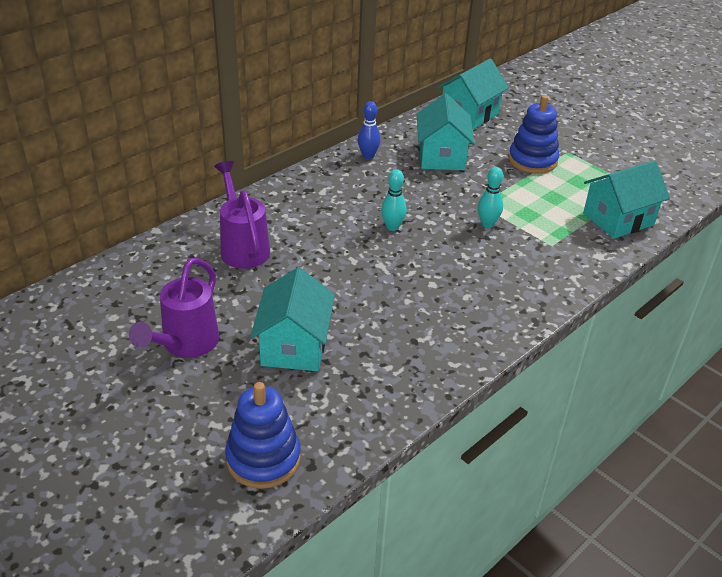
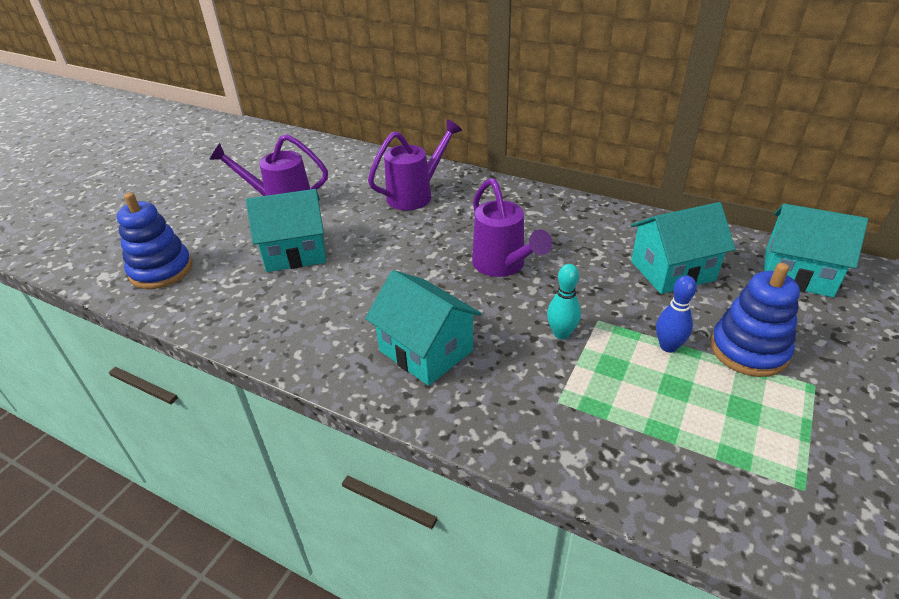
camera: 75 degrees right, 0 degrees up
blue bowling pin [358,101,381,159] -> blue bowling pin moved to [656,275,697,353]
turquoise bowling pin [381,169,407,231] -> purple watering can [472,178,552,277]
turquoise house [583,160,670,239] -> turquoise house moved to [365,270,482,386]

